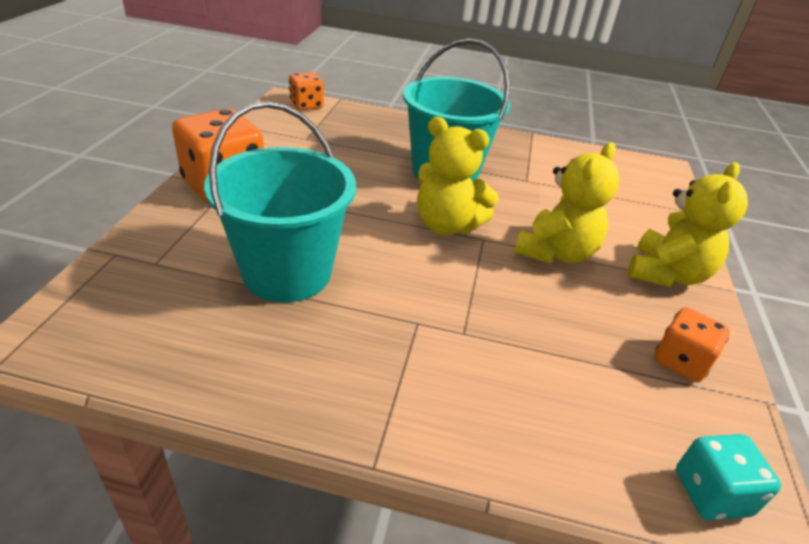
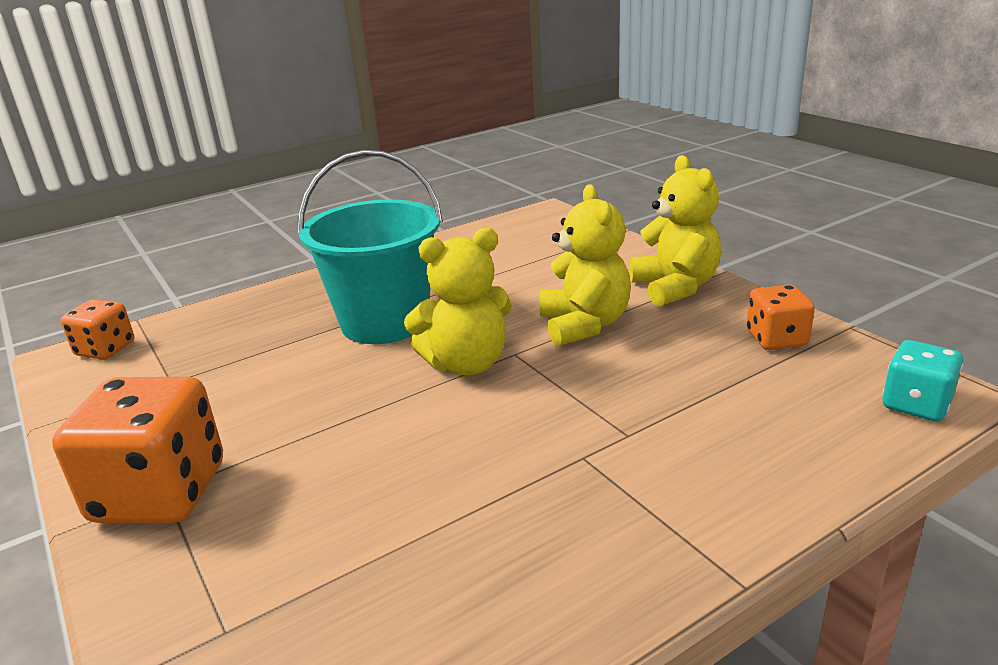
camera: 40 degrees left, 10 degrees down
turquoise bucket [204,101,356,303] -> none

